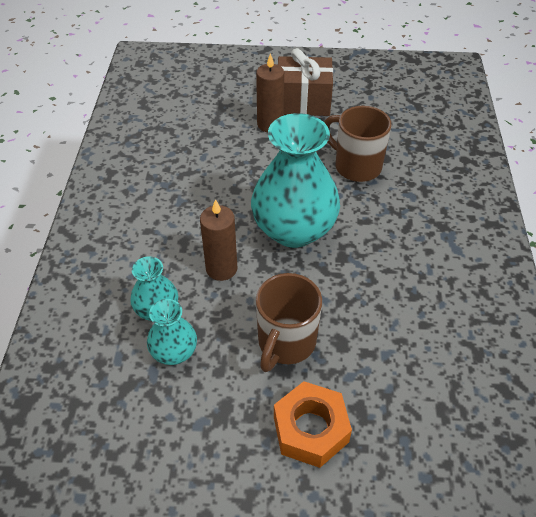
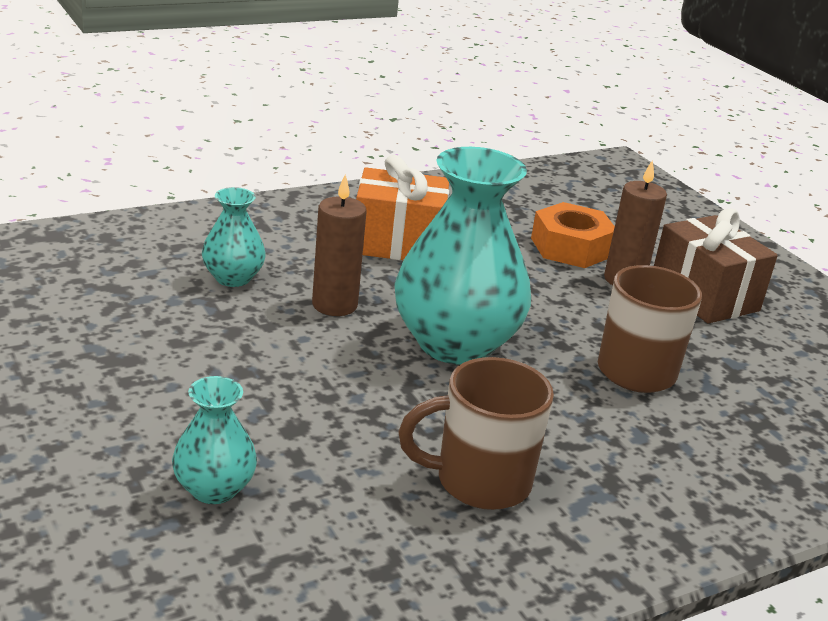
camera: 55 degrees right, 20 degrees down
turquoise vase [147,299,197,365] -> turquoise vase moved to [172,376,257,504]
brown mug [256,273,322,372] -> brown mug moved to [398,357,554,510]
orange nut [274,381,352,468] -> orange nut moved to [531,202,615,268]
none -> orange gift [356,155,449,260]

